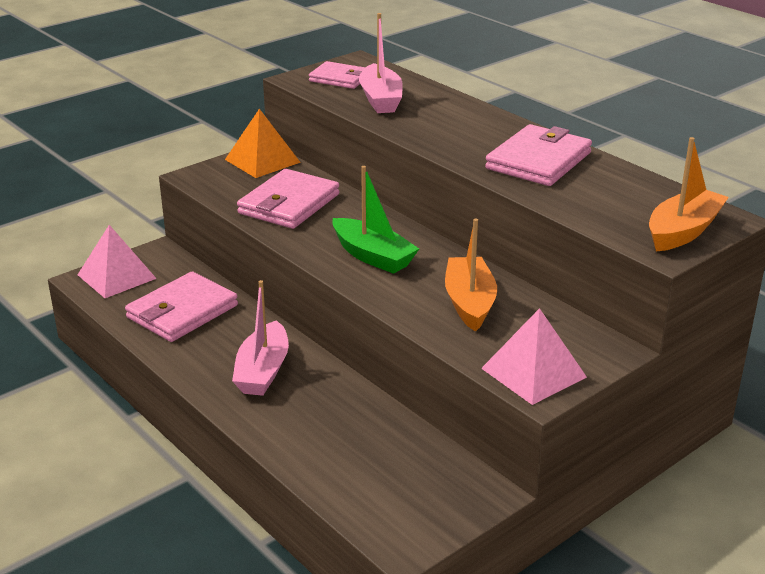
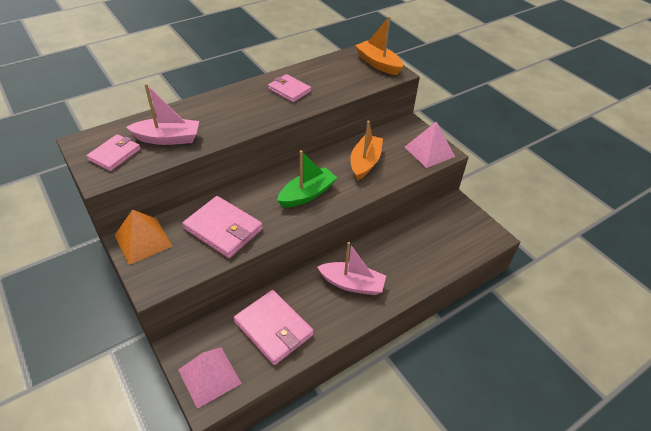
camera: 85 degrees left, 15 degrees up
orange boat [445,219,497,332] -> orange boat turned 105 degrees clockwise [350,121,383,181]
pink wallet [485,124,592,186] -> pink wallet [268,74,311,102], size x0.64

